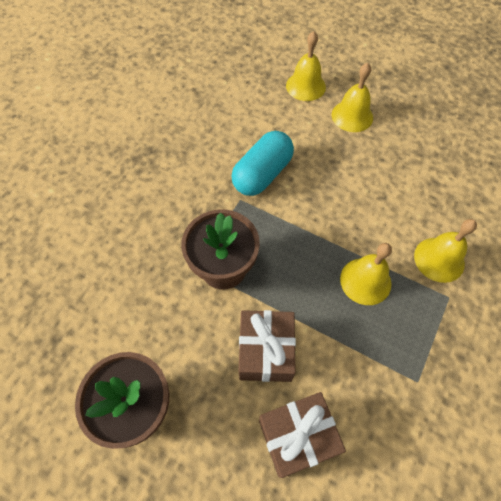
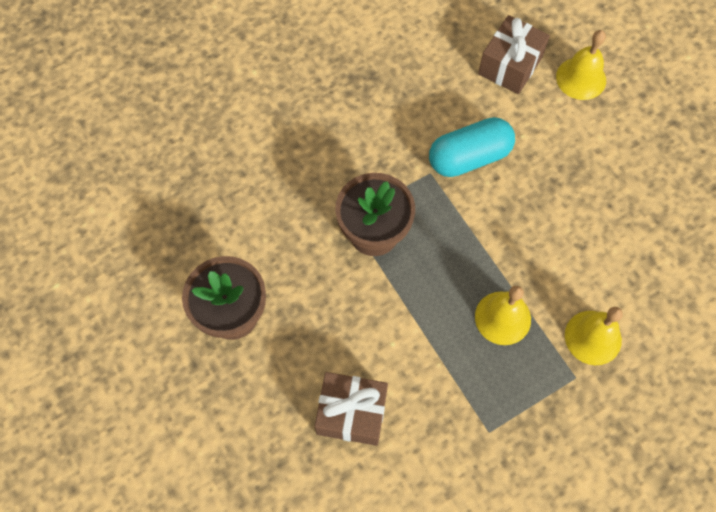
camera: 30 degrees right, 5 degrees up
brown gift [238,310,296,382] -> brown gift moved to [478,15,550,94]
yellow bell [332,63,373,132] -> none

